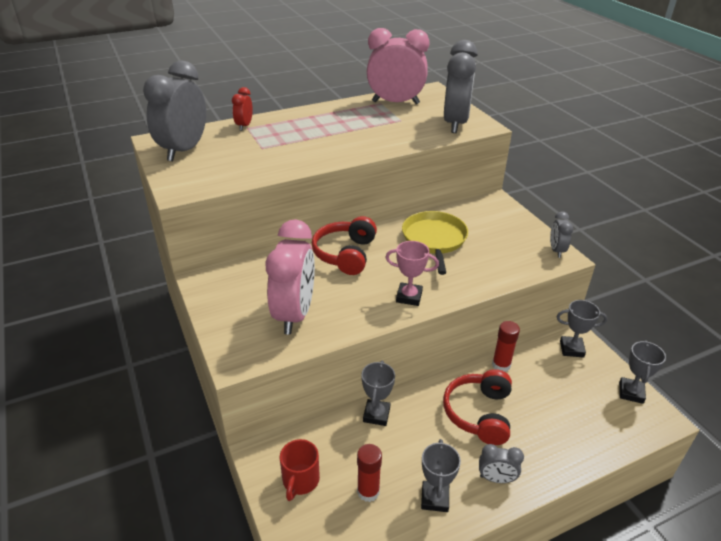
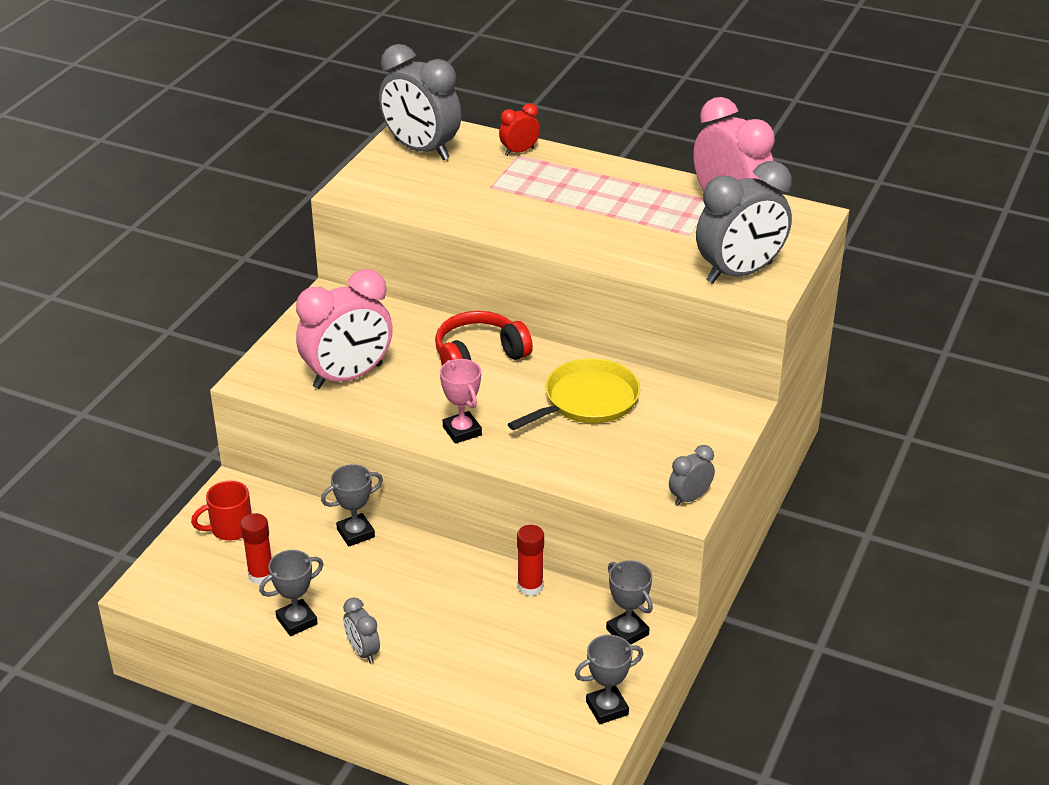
camera: 50 degrees right, 0 degrees up
grey clock [143,60,206,161] -> grey clock turned 120 degrees counterclockwise [379,44,461,160]
red headphones [443,369,512,445] -> none

